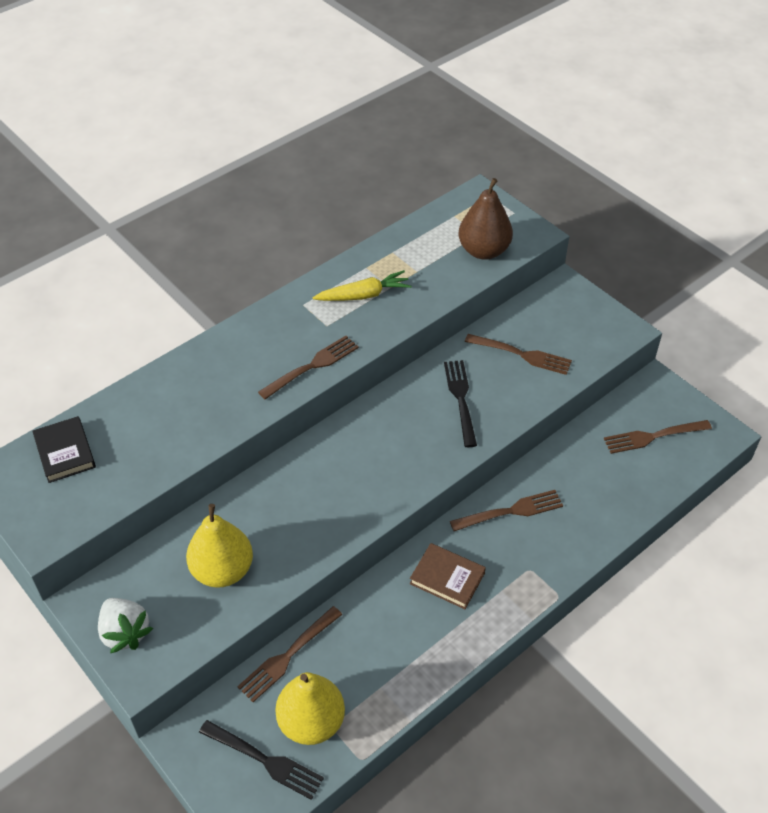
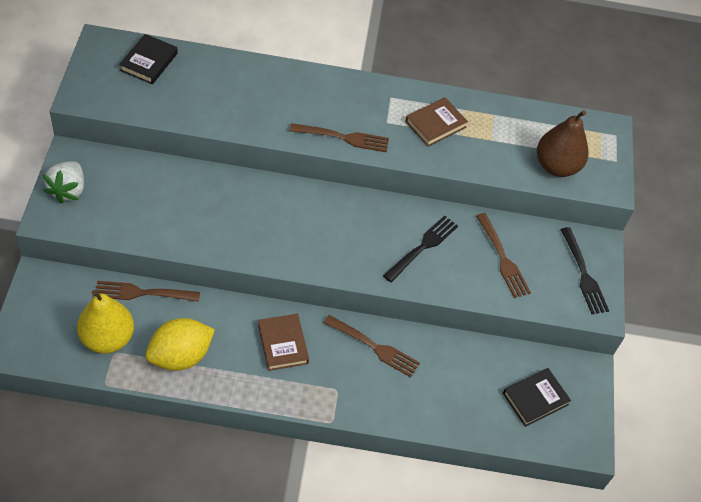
camera: 40 degrees right, 5 degrees up
yellow pear [186,504,253,588] -> none
black fork [199,720,324,800] -> black fork moved to [560,227,609,314]
yellow carrot [313,270,412,301] -> brown book [405,97,468,146]
brown fork [604,420,712,454] -> black book [503,368,571,427]
none -> yellow lemon [145,318,215,371]

